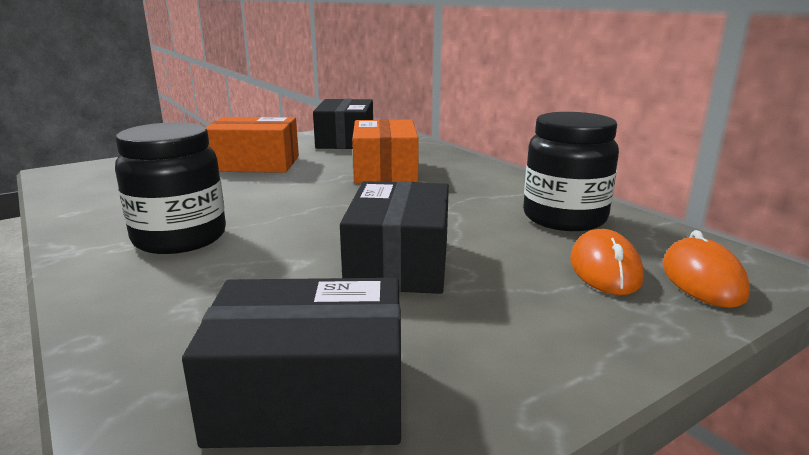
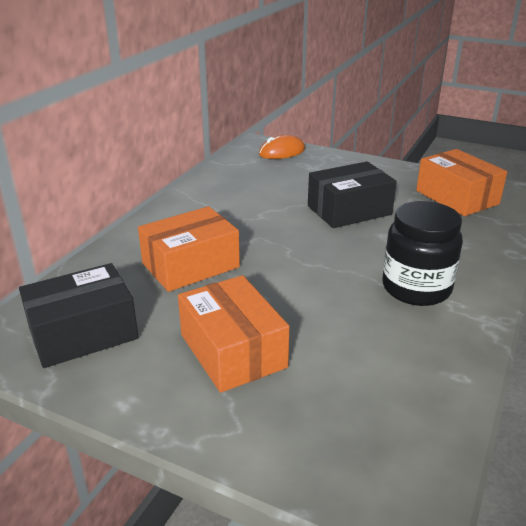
camera: 120 degrees left, 10 degrees up
black box [182,278,401,448] -> orange box [416,149,507,216]
black jar [523,112,619,231] -> none
orange mouse [570,229,644,295] -> none

